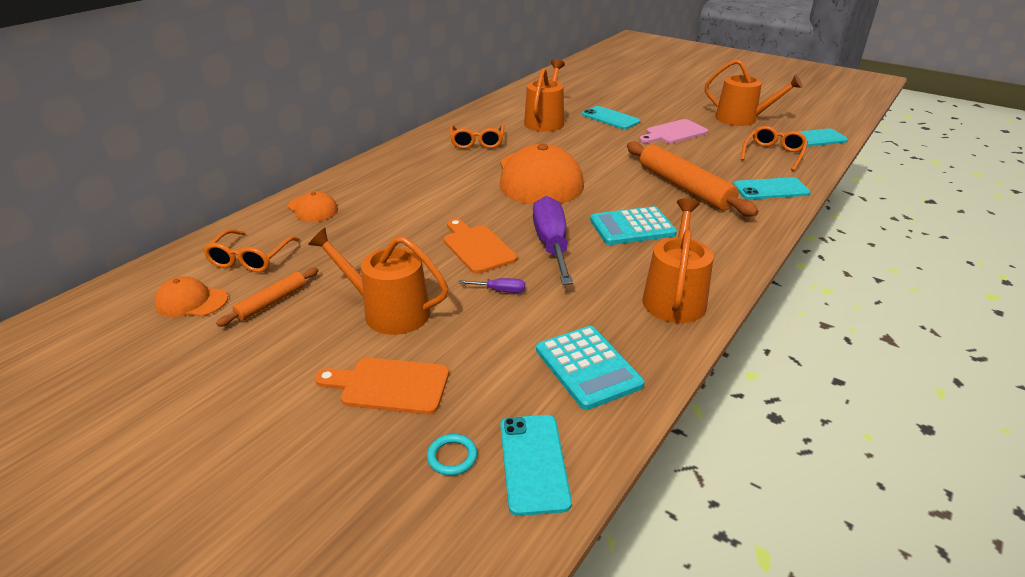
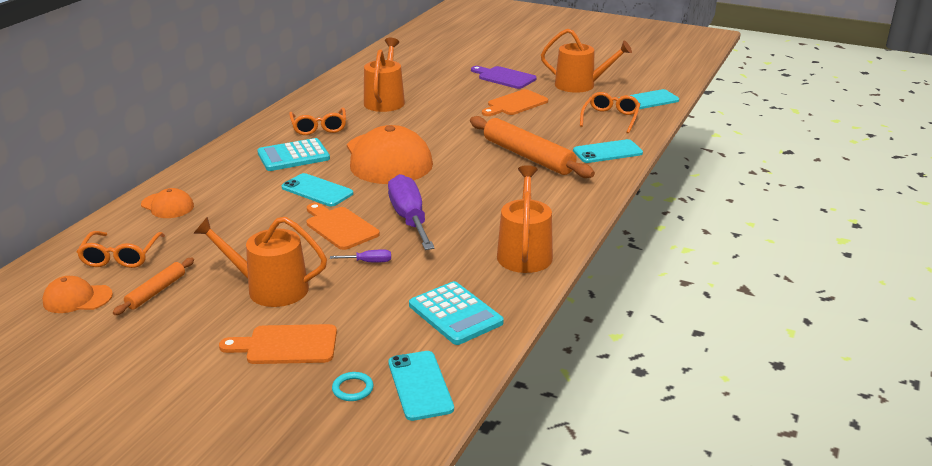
camera: 10 degrees left, 5 degrees down
turquoise phone [582,106,640,129] -> turquoise phone moved to [282,173,353,206]
turquoise calculator [590,206,677,245] -> turquoise calculator moved to [257,138,330,171]
pink cutting board [639,119,708,143] -> orange cutting board [482,89,548,116]
none -> purple cutting board [471,66,537,89]

